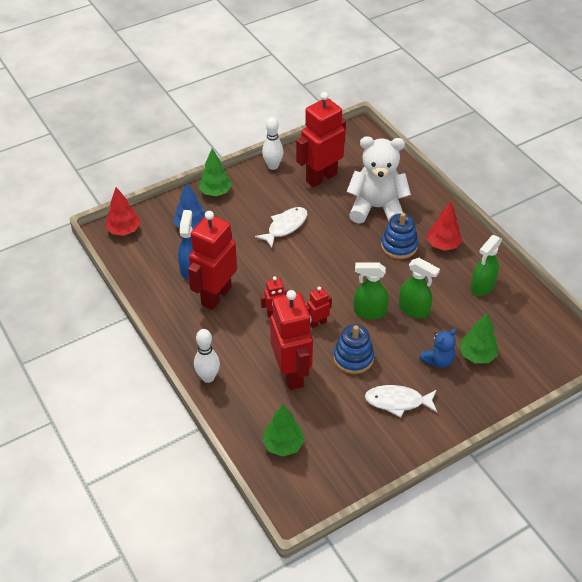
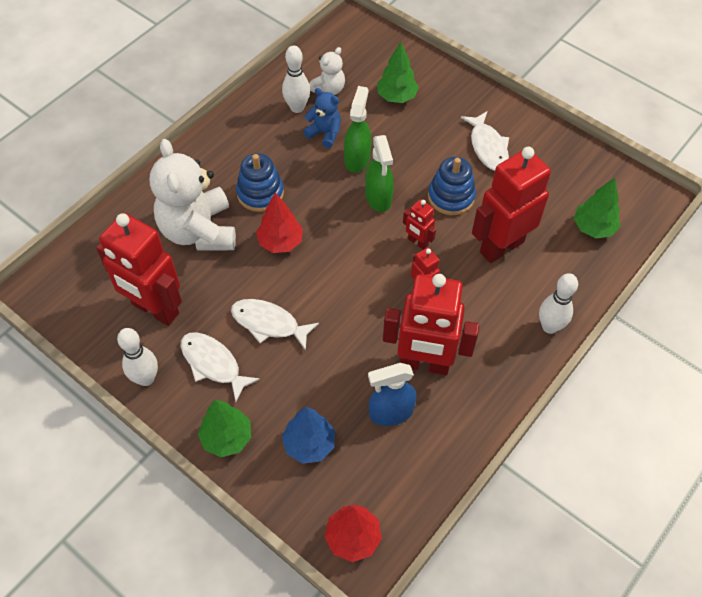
camera: 110 degrees left, 10 degrees up
blue teddy bear [419,329,457,368] -> blue teddy bear moved to [303,88,341,148]
red tree [427,201,462,251] -> red tree moved to [256,192,303,253]
green spray bottle [471,235,502,296] -> white bowling pin [282,45,310,113]
none -> white fish [181,332,260,402]
none -> white teddy bear [309,47,345,95]

